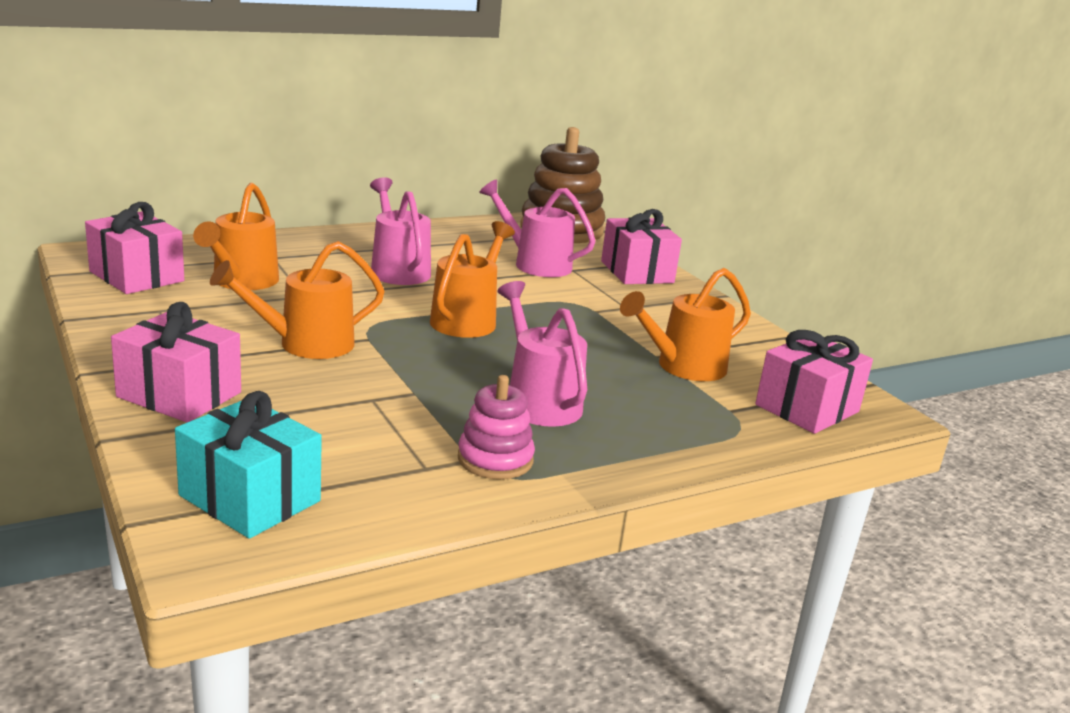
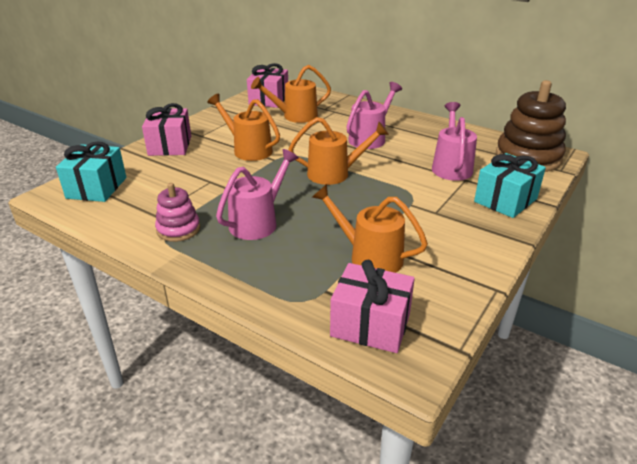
camera: 65 degrees right, 10 degrees up
pink gift [601,209,682,284] -> turquoise gift [474,153,546,218]

